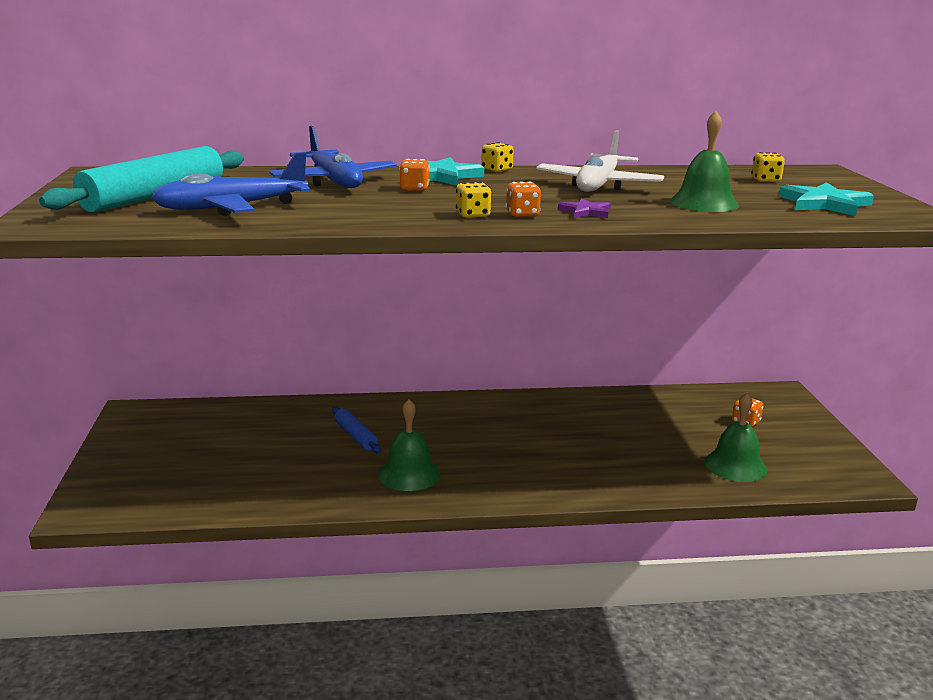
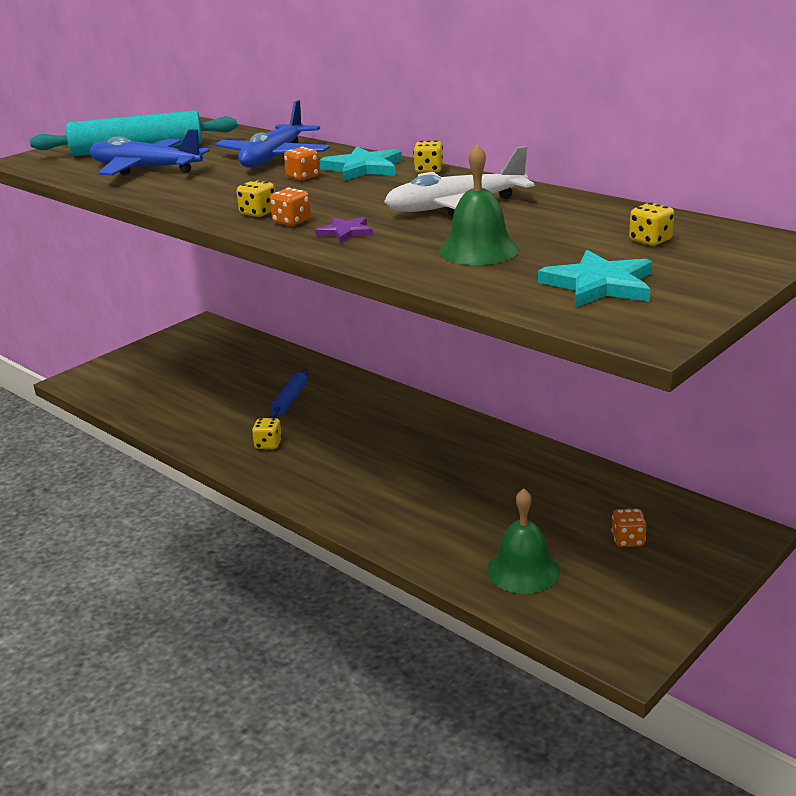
camera: 50 degrees right, 5 degrees up
green bell [378,399,441,491] -> yellow dice [252,418,282,449]

